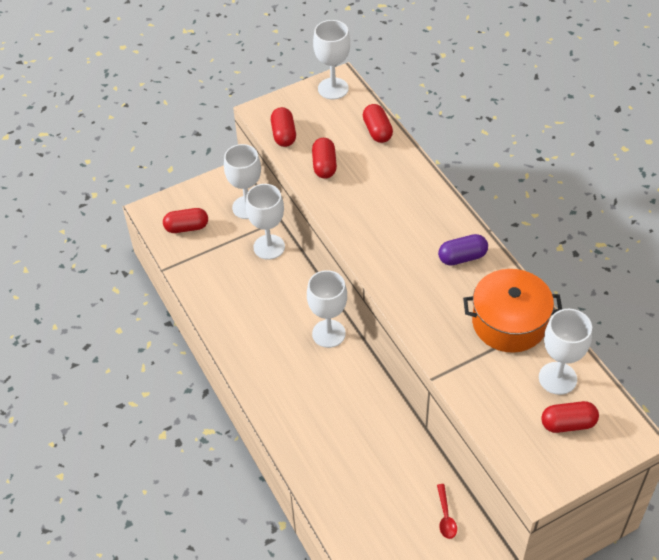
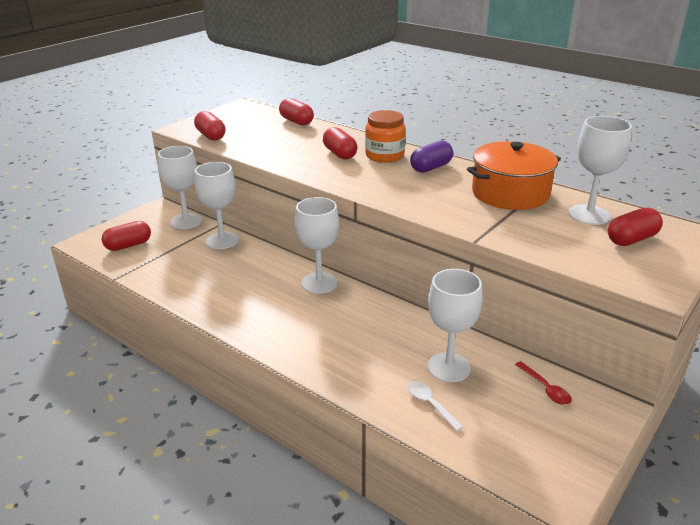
camera: 25 degrees left, 20 degrees down
red capsule [312,138,337,179] -> red capsule moved to [323,127,357,160]
white goblet [313,20,350,100] -> white goblet moved to [427,269,483,382]
none -> orange jar [365,110,406,163]
none -> white spoon [408,381,463,431]

